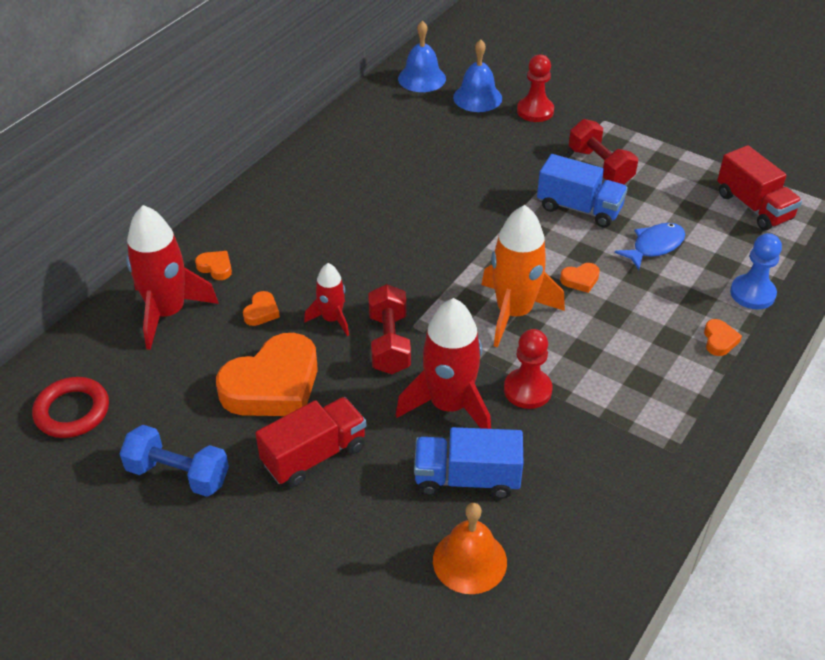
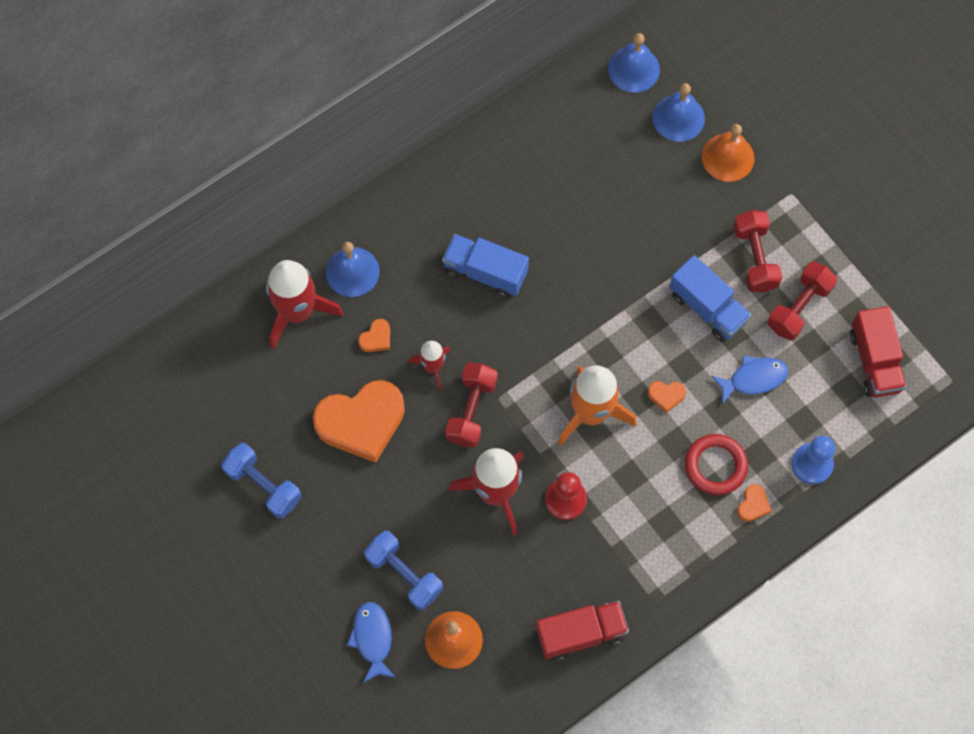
camera: 20 degrees right, 25 degrees up
red ring [32,377,109,438] -> red ring moved to [685,434,748,495]
orange heart [195,251,232,280] -> blue bell [326,242,380,297]
red truck [255,397,366,487] -> red truck moved to [536,601,629,661]
blue truck [414,427,523,499] -> blue truck moved to [442,234,529,298]
red pawn [517,55,554,122] -> orange bell [702,124,755,182]
none -> blue fish [347,602,396,683]
none -> blue dumbbell [364,531,443,611]
none -> red dumbbell [767,262,837,341]

